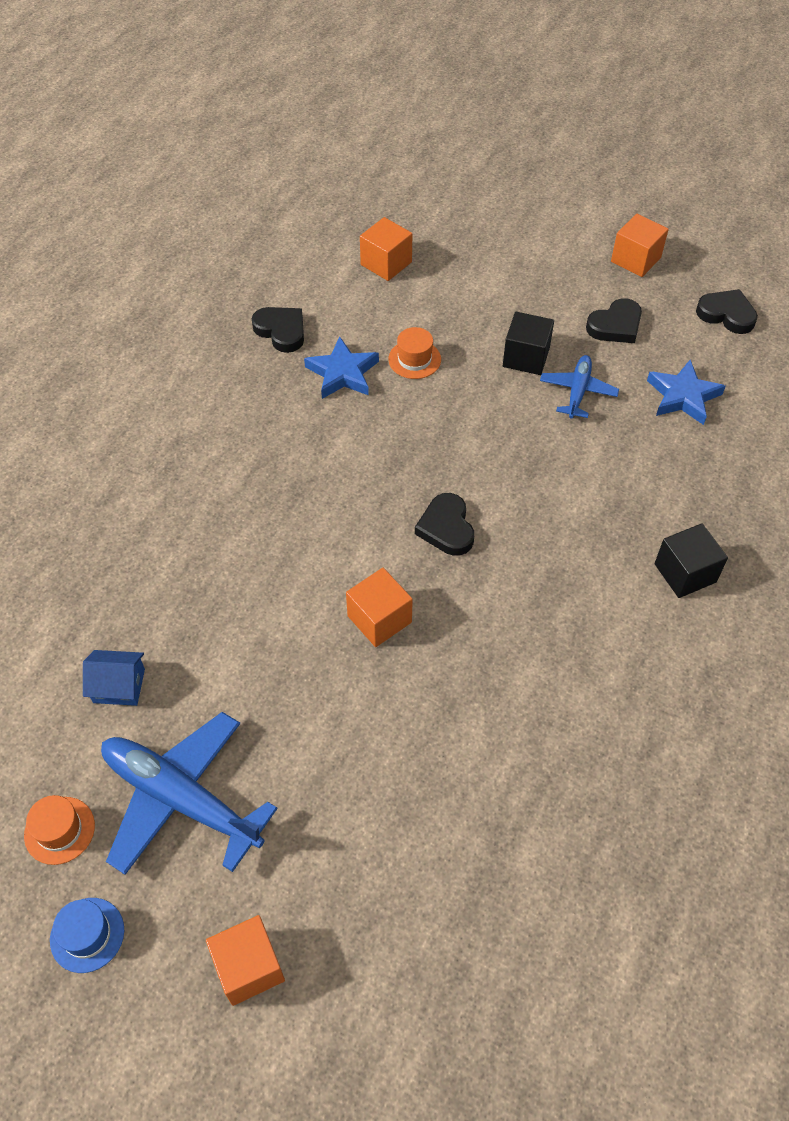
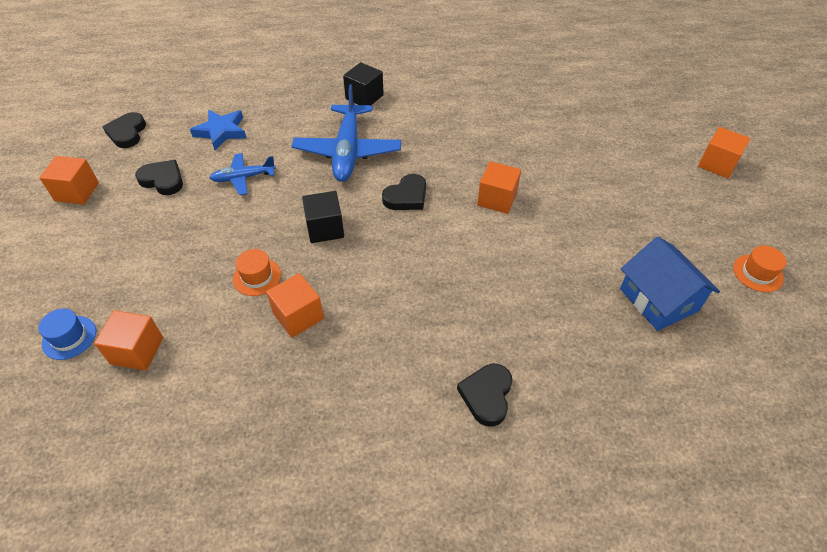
camera: 120 degrees left, 5 degrees down
blue hat [50,898,124,973] -> blue hat moved to [38,309,96,360]
blue house [83,650,145,706] -> blue house [620,237,720,331], size x1.70
blue plane [101,712,278,875] -> blue plane moved to [292,84,401,182]
black heart [251,307,304,353] -> black heart moved to [457,364,512,427]
blue star [304,336,379,399] -> orange cube [266,273,324,338]
black cube [503,312,554,375] -> black cube moved to [302,191,344,243]

